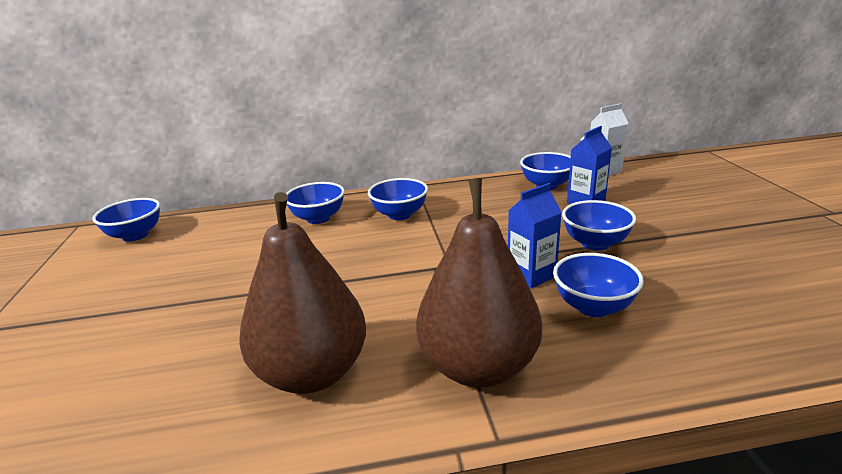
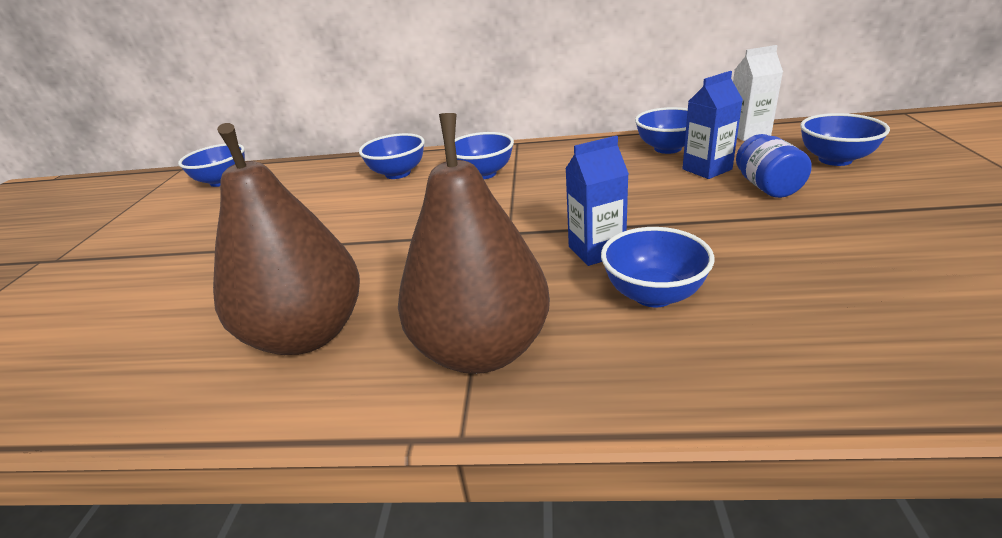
camera: 15 degrees right, 5 degrees up
blue bowl [562,200,636,251] -> blue bowl moved to [800,113,890,166]
none -> blue jar [736,134,812,198]

